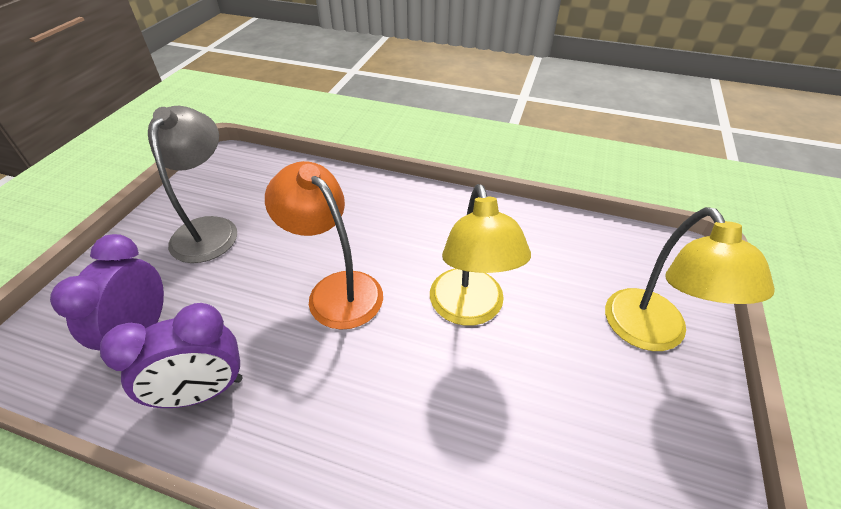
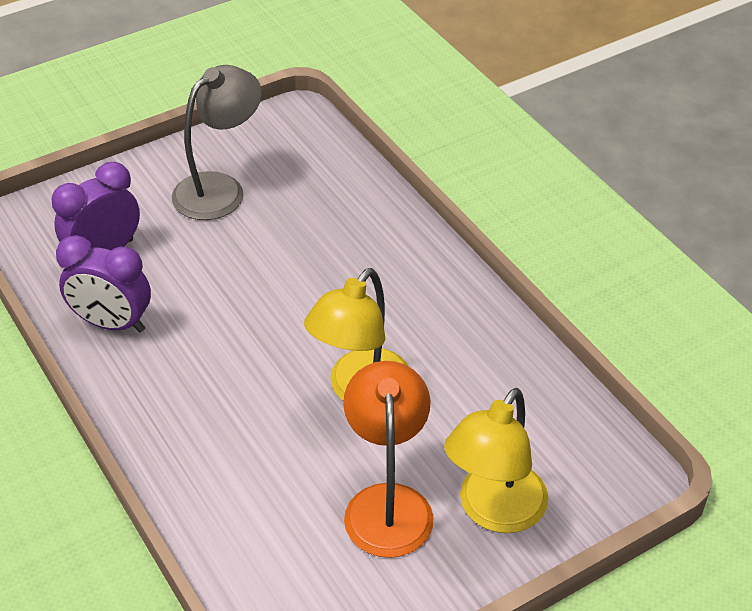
camera: 40 degrees right, 0 degrees up
orange lamp [265,161,383,330] -> orange lamp moved to [343,361,434,558]

